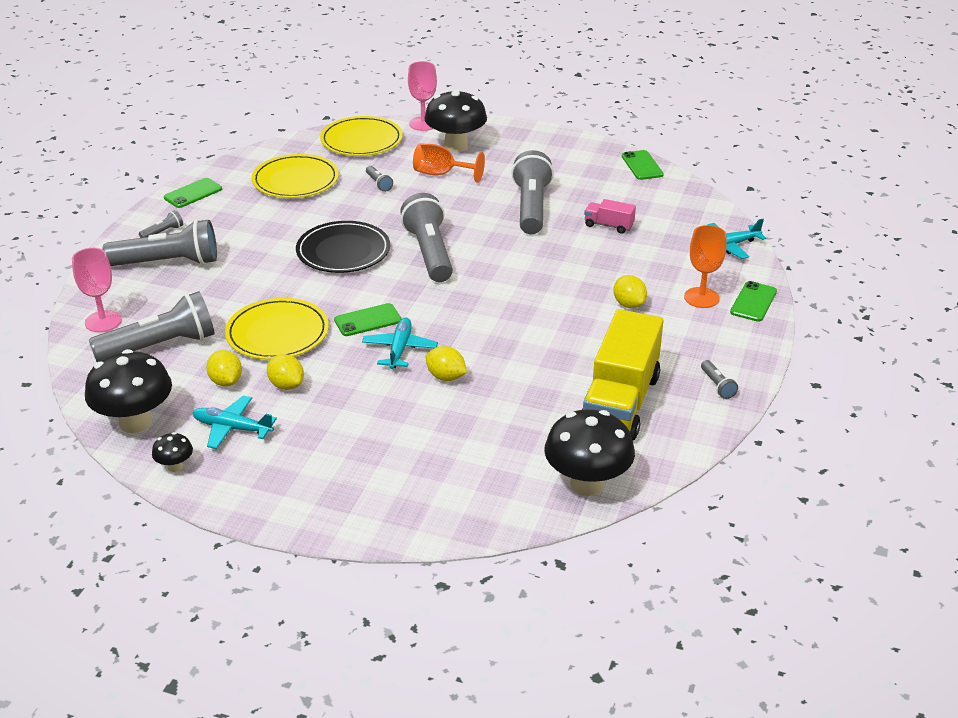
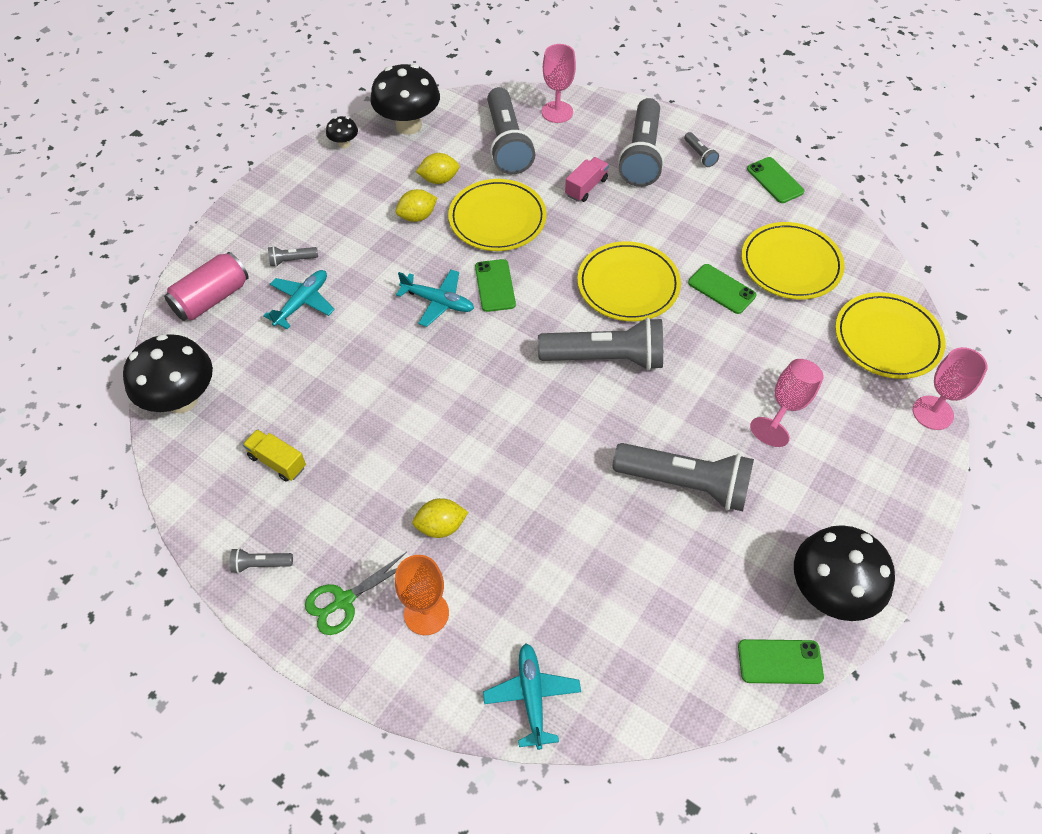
camera: 105 degrees right, 20 degrees up
turquoise plane [192,396,277,449] -> turquoise plane moved to [263,270,335,329]
black plate [296,221,390,273] -> yellow plate [577,241,681,321]
grey flashlight [366,166,393,192] -> grey flashlight moved to [268,246,318,267]
orange goblet [413,144,485,183] -> pink goblet [750,359,824,447]
black mushroom [424,89,487,152] -> black mushroom moved to [794,525,895,621]
yellow lemon [426,346,467,381] -> none
yellow truck [582,309,663,440] -> yellow truck [243,429,306,482], size x0.44
pink truck [584,199,636,234] -> pink truck moved to [565,157,609,202]
green phone [730,281,777,322] -> green phone moved to [688,264,756,314]
none -> pink can [164,252,249,321]
none -> green scissors [305,552,407,635]

